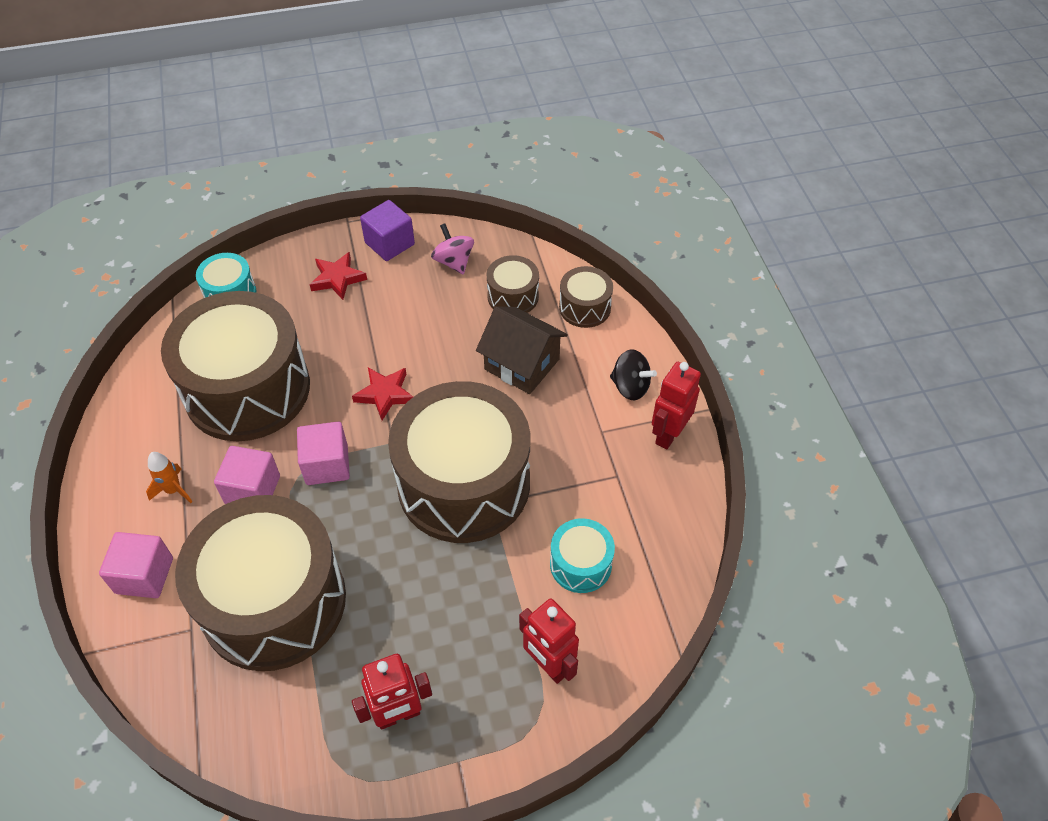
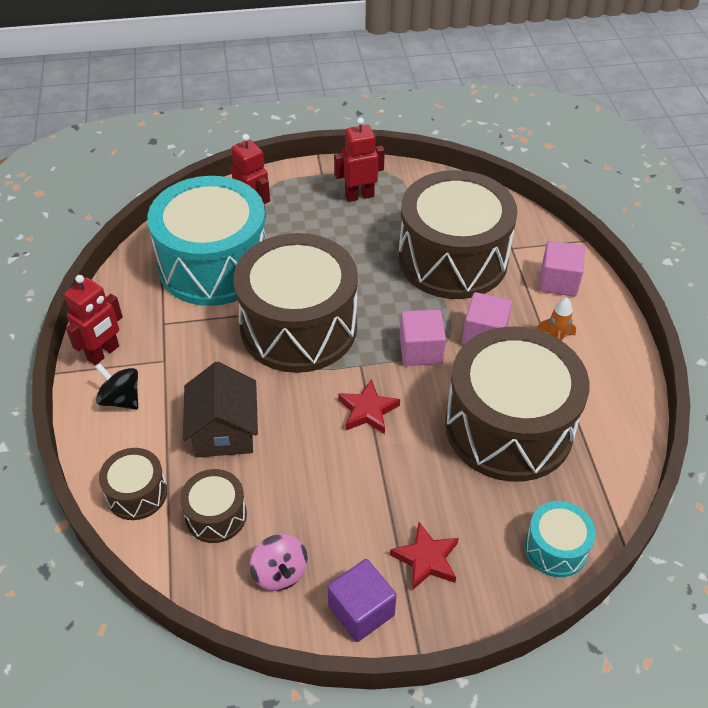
camera: 175 degrees left, 5 degrees down
brown house [476,306,568,394] -> brown house turned 45 degrees clockwise [183,362,258,457]
turquoise drum [550,518,615,593] -> turquoise drum [147,176,267,306], size x2.25

